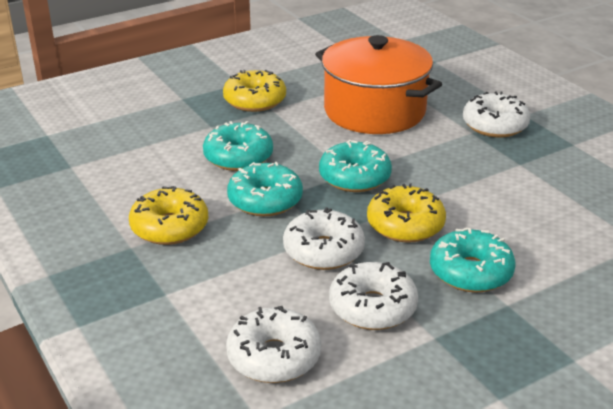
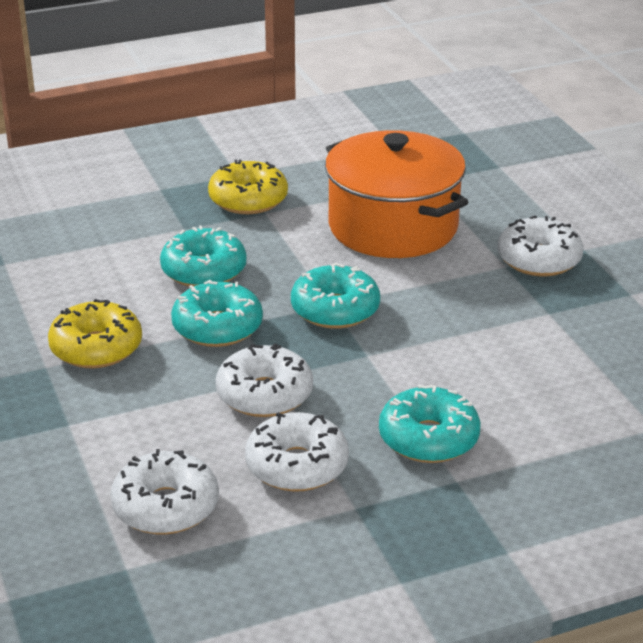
camera: 10 degrees right, 0 degrees up
yellow donut [367,183,446,243] -> none

